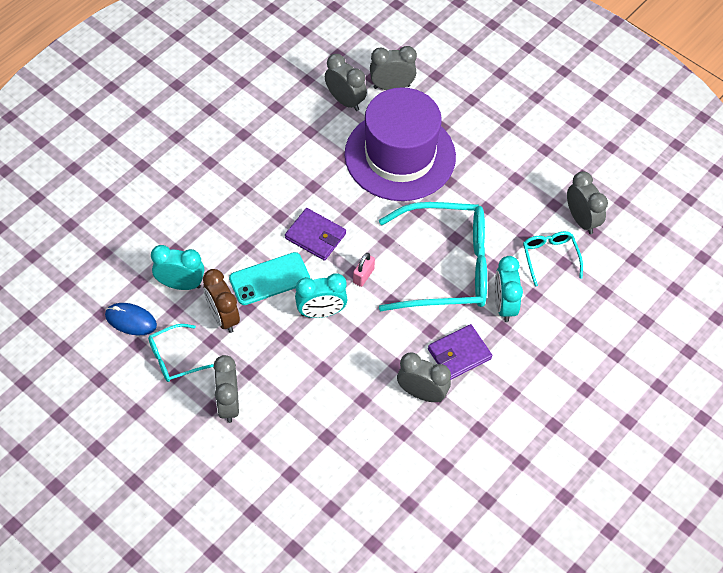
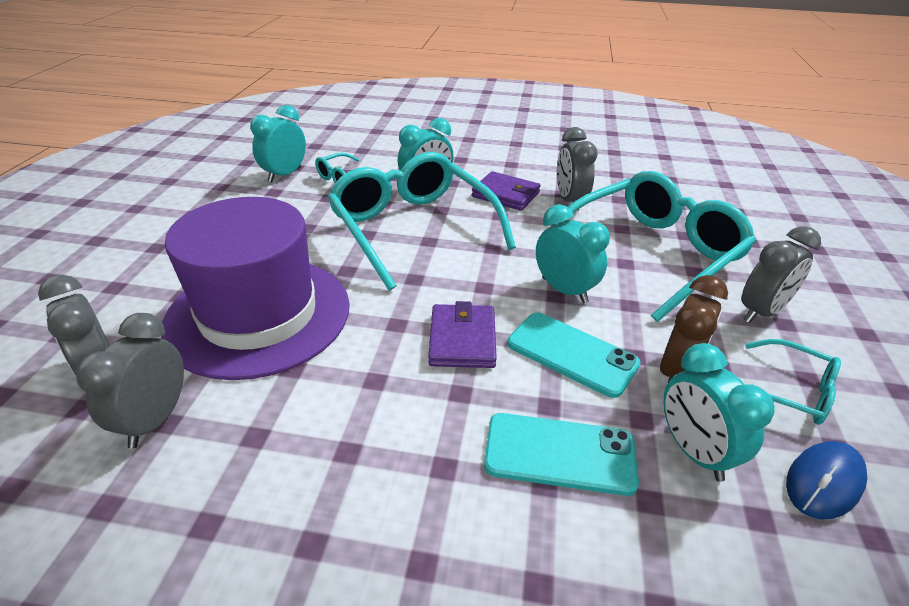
camera: 120 degrees left, 20 degrees down
blue mouse [105,303,157,335] -> blue mouse turned 60 degrees clockwise [786,441,867,520]
pink padlock [353,253,375,287] -> none
grey clock [567,171,608,234] -> turquoise clock [250,105,306,182]
none -> turquoise phone [484,413,639,496]
none -> turquoise glasses [554,171,756,322]

